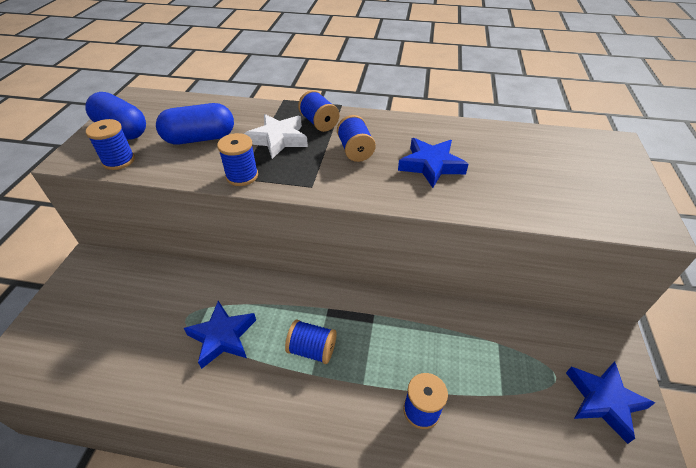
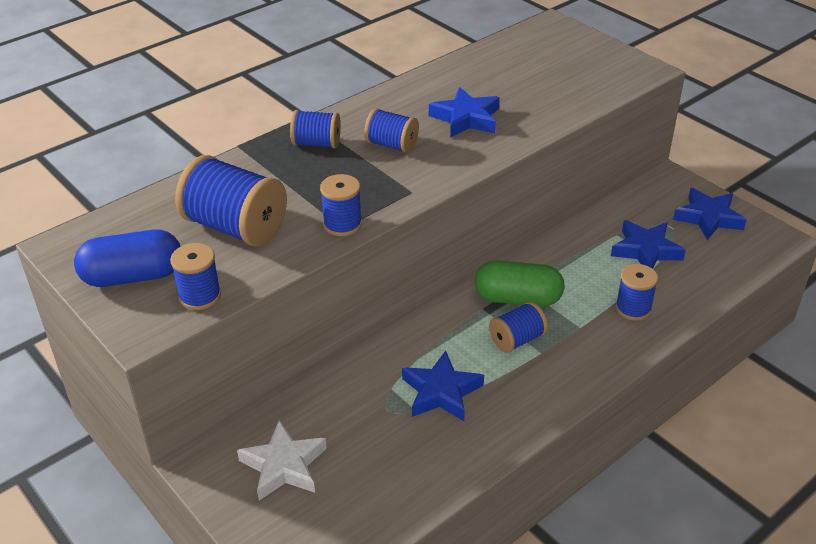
camera: 50 degrees left, 5 degrees down
blue capsule [156,103,234,144] -> blue spool [175,155,287,247]
white star [244,114,308,159] -> white star moved to [237,420,327,500]
none -> green capsule [475,260,565,307]
none -> blue star [611,220,686,269]

